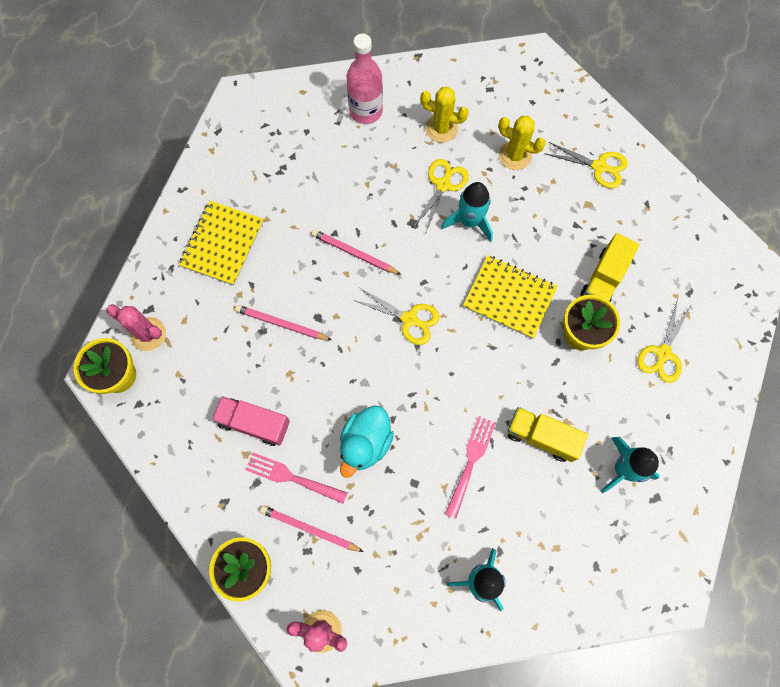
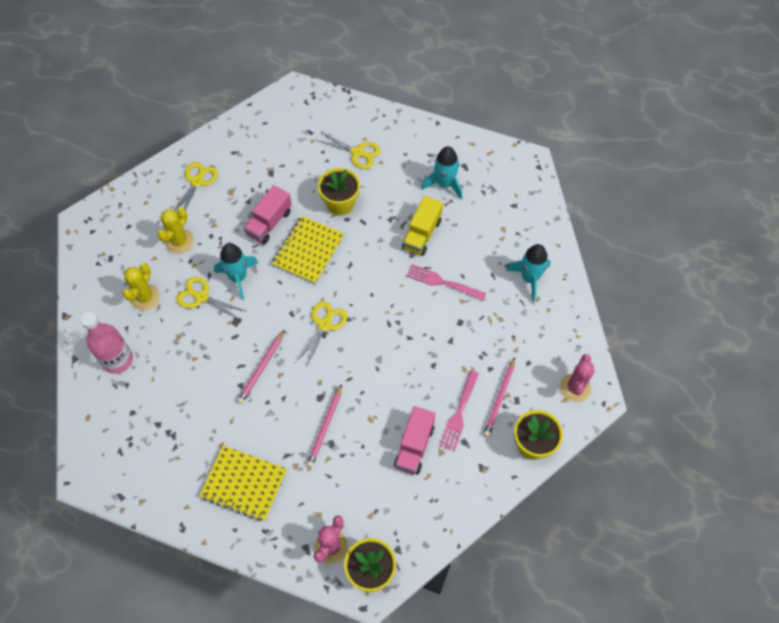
camera: 90 degrees left, 10 degrees down
turquoise duck [340,405,394,478] -> none
yellow truck [580,233,639,302] -> none
none -> pink truck [244,185,292,244]

